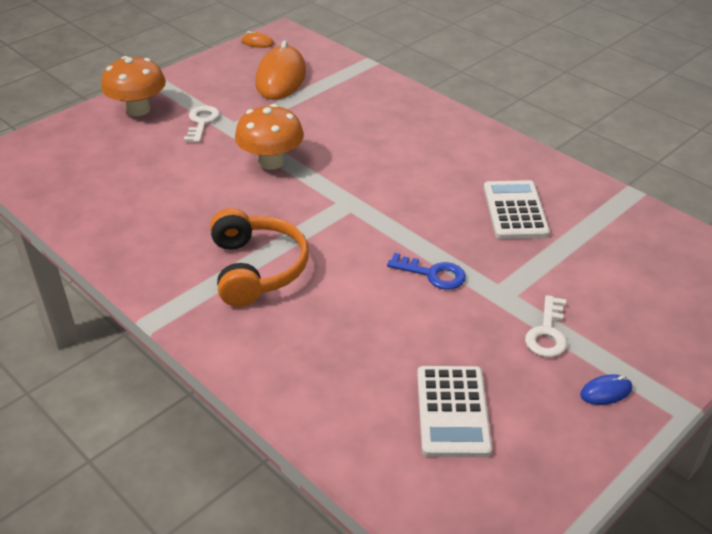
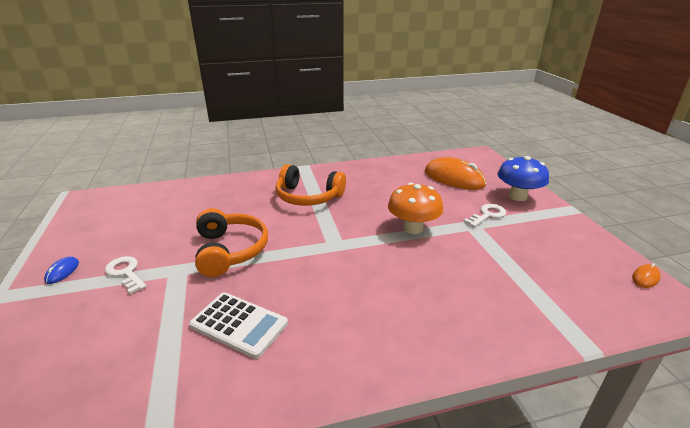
camera: 120 degrees right, 10 degrees down
orange mushroom [101,56,166,116] -> blue mushroom [497,156,549,201]
white key [184,106,220,143] -> white key turned 75 degrees counterclockwise [464,204,506,227]
orange mouse [255,41,306,99] -> orange mouse moved to [425,157,486,190]
blue key [387,253,466,290] -> orange headphones [195,208,268,277]
white calculator [417,366,492,457] -> none

